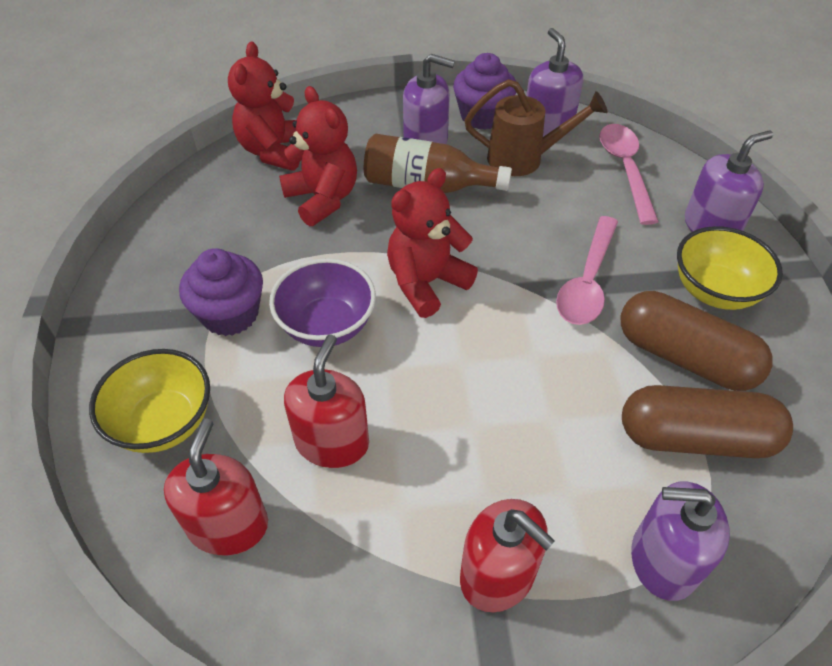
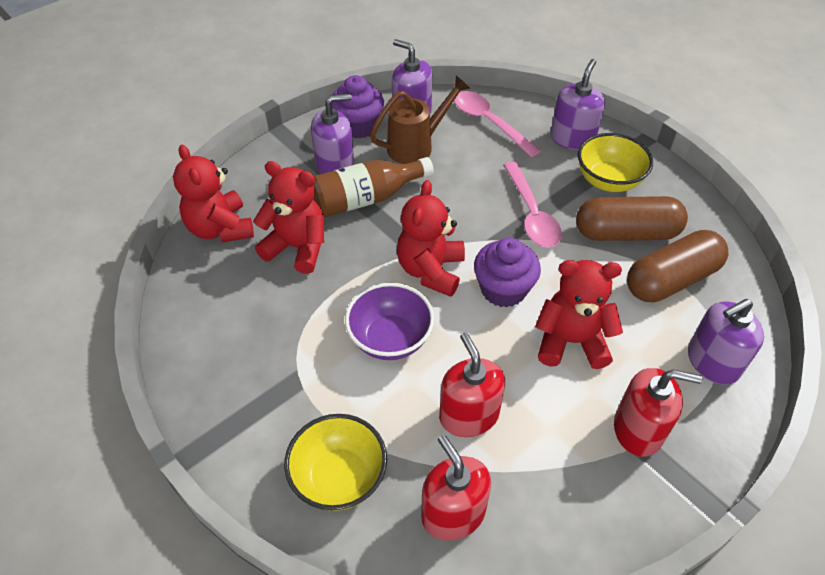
camera: 35 degrees left, 0 degrees up
purple cupcake [179,248,263,336] -> purple cupcake moved to [474,238,541,308]
none -> red teddy bear [535,260,623,369]

